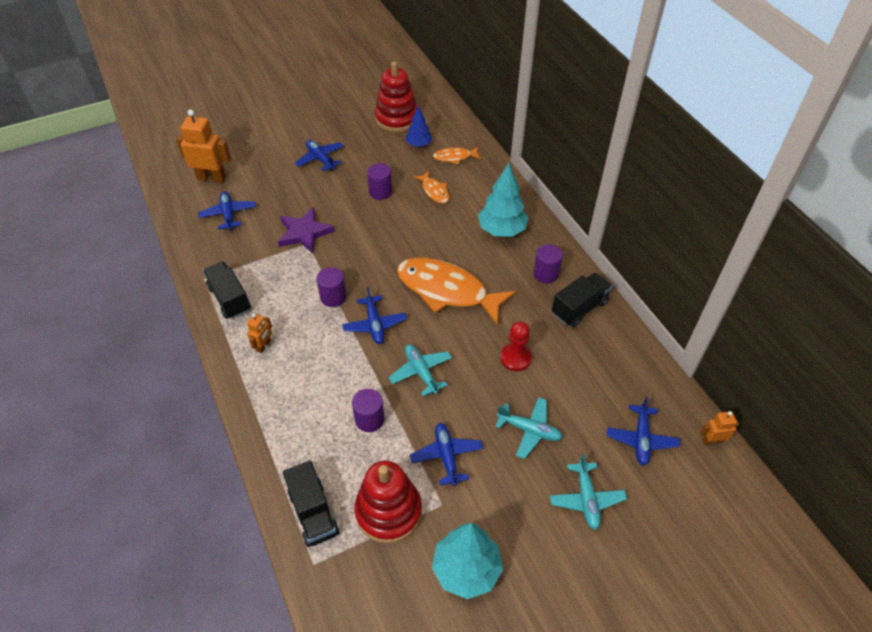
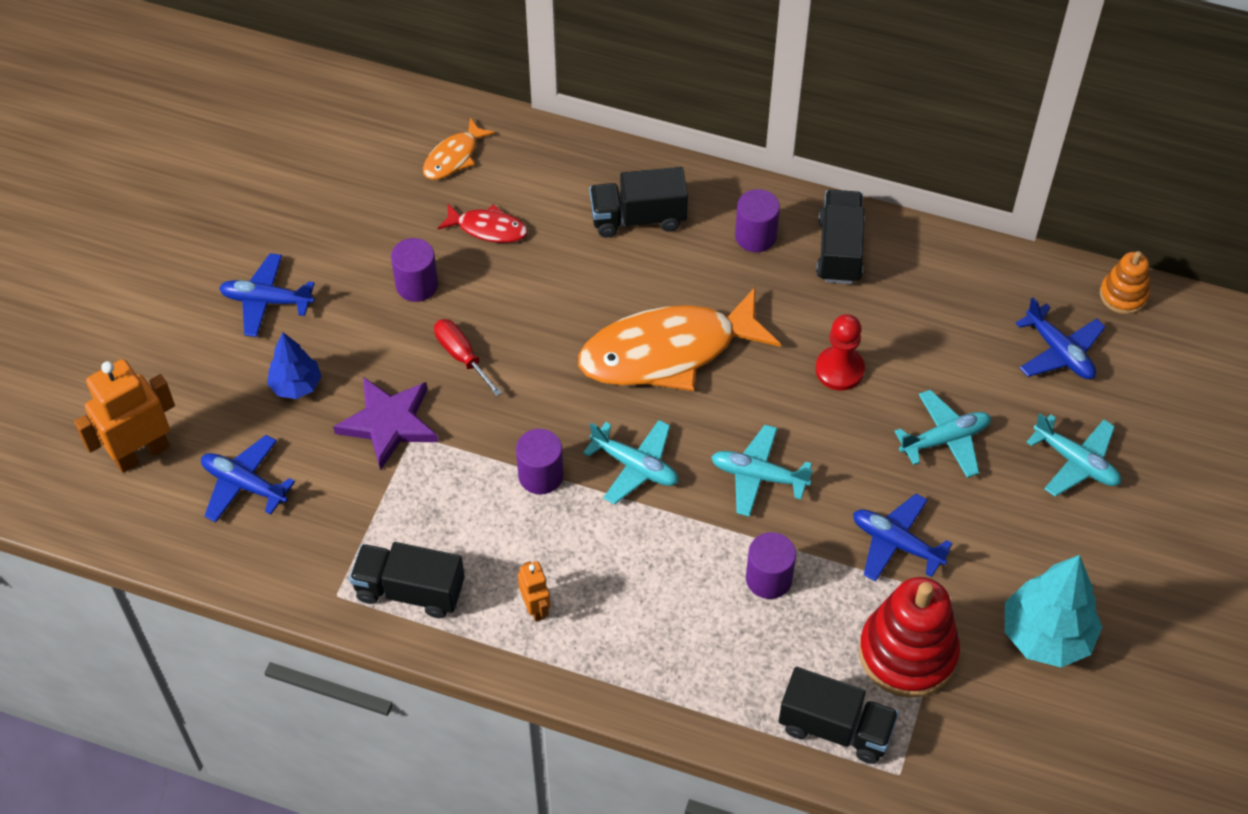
camera: 45 degrees left, 5 degrees up
blue plane [342,287,407,344] -> turquoise plane [583,420,678,504]
red stacking toy [375,61,417,132] -> none
blue tree [406,106,432,147] -> blue tree moved to [267,332,321,399]
orange fish [413,171,449,204] -> red fish [437,203,528,243]
turquoise tree [478,163,528,237] -> black truck [589,167,688,237]
orange robot [700,411,739,445] -> orange stacking toy [1100,251,1150,314]
none -> red screwdriver [434,319,502,397]

